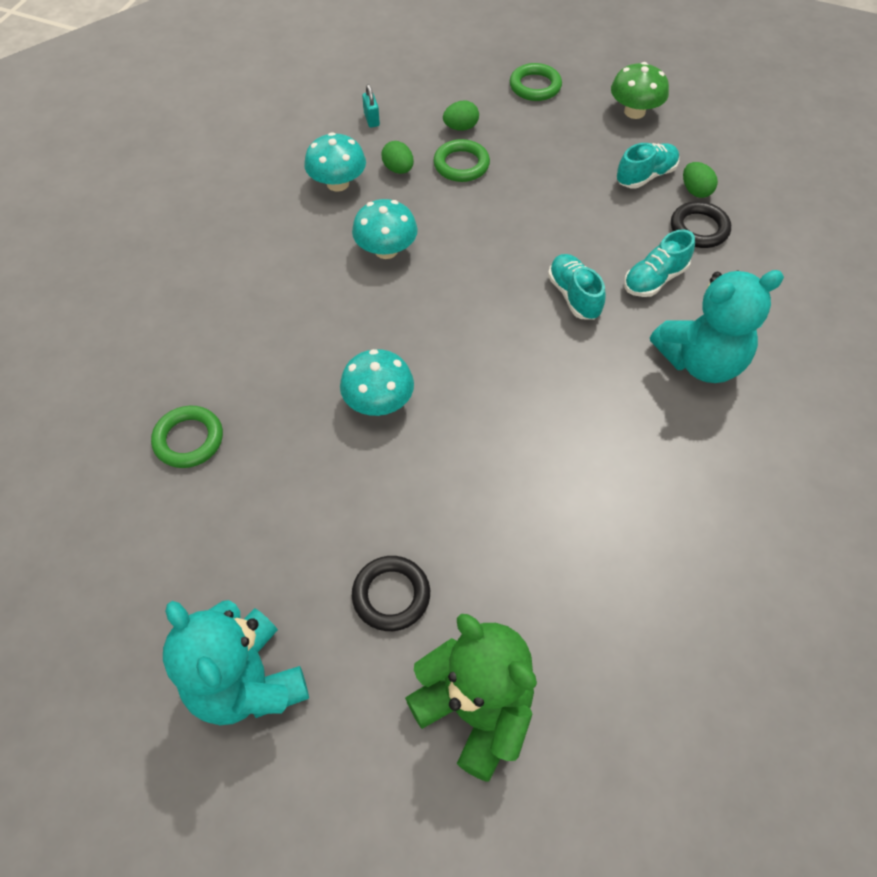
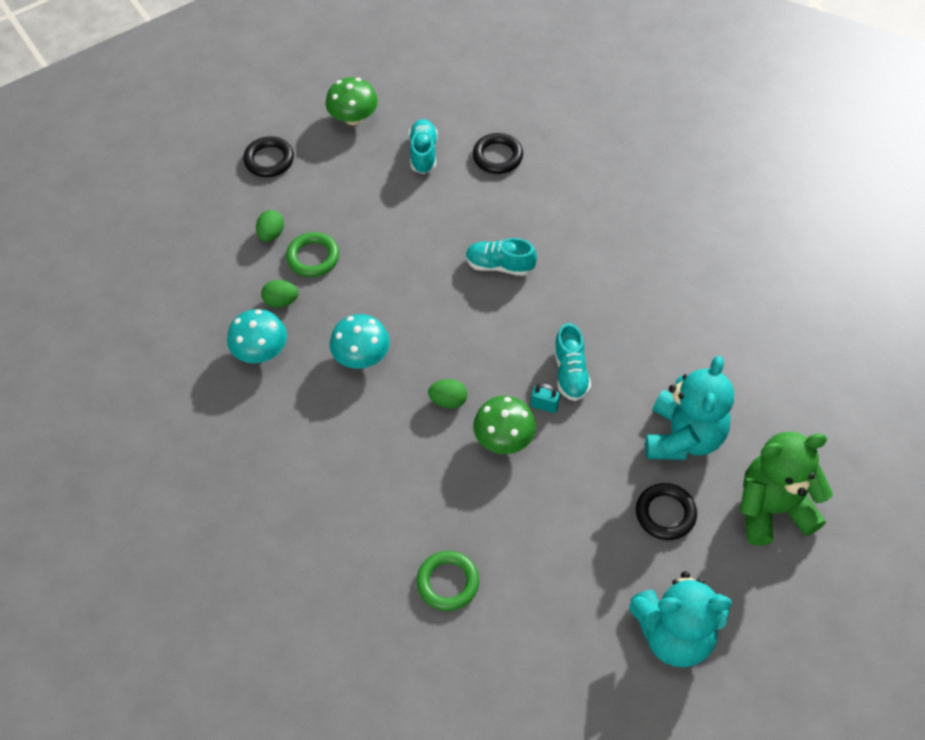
camera: 55 degrees left, 0 degrees up
turquoise mushroom [340,349,414,416] -> green mushroom [473,396,536,454]
turquoise padlock [362,84,380,128] -> turquoise padlock moved to [531,383,560,413]
green ring [510,63,562,101] -> black ring [243,136,294,177]
turquoise shoe [624,229,695,297] -> turquoise shoe moved to [554,323,591,401]
turquoise teddy bear [650,270,784,383] -> turquoise teddy bear moved to [645,356,734,460]
green egg [683,162,718,198] -> green egg moved to [428,379,467,409]

